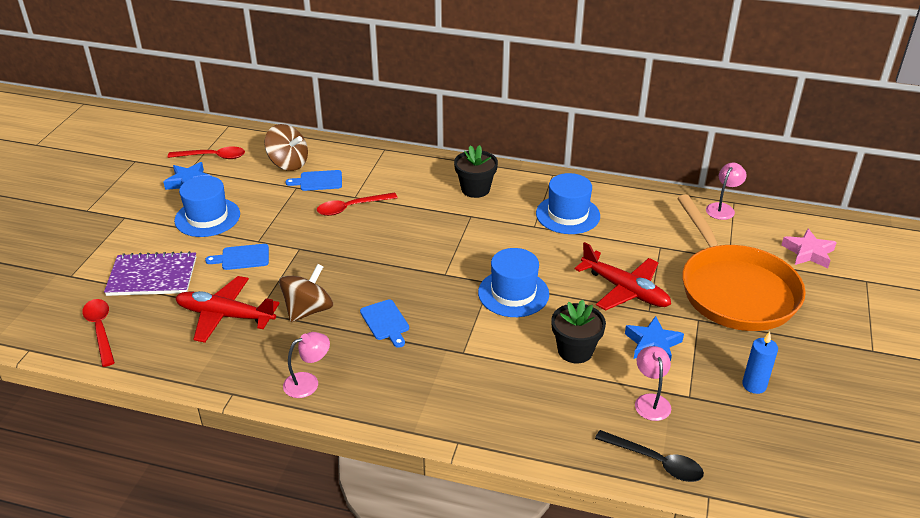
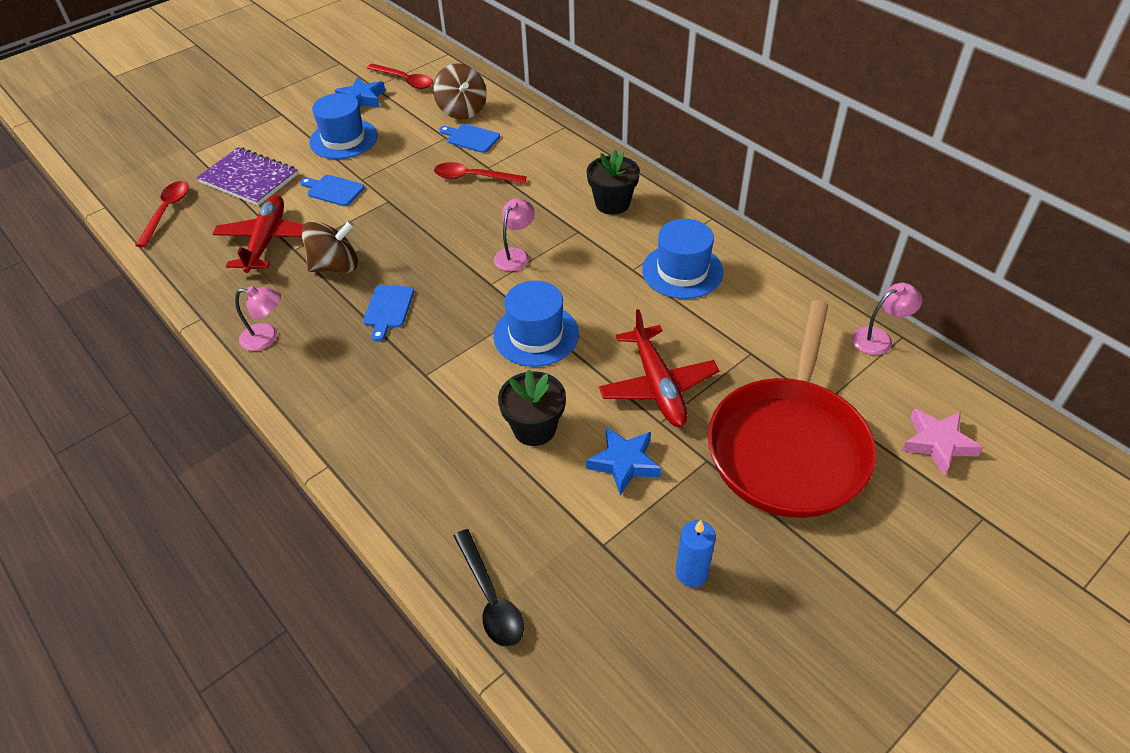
camera: 35 degrees right, 10 degrees up
red plane [176,276,280,343] -> red plane turned 45 degrees clockwise [213,195,304,273]
pink lamp [635,346,671,421] -> pink lamp moved to [494,198,535,271]
orange pan [677,195,806,331] -> red pan [708,300,876,518]

